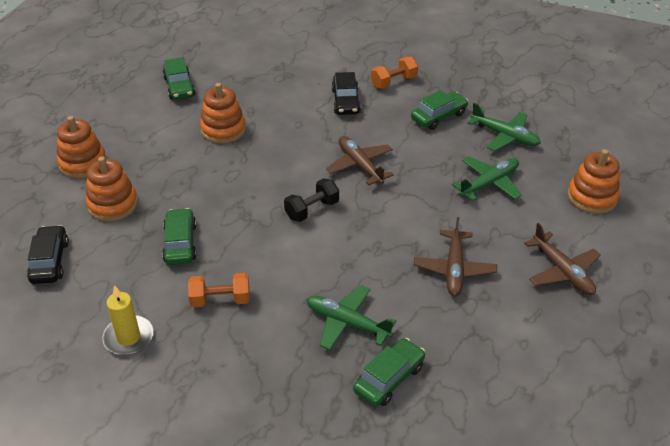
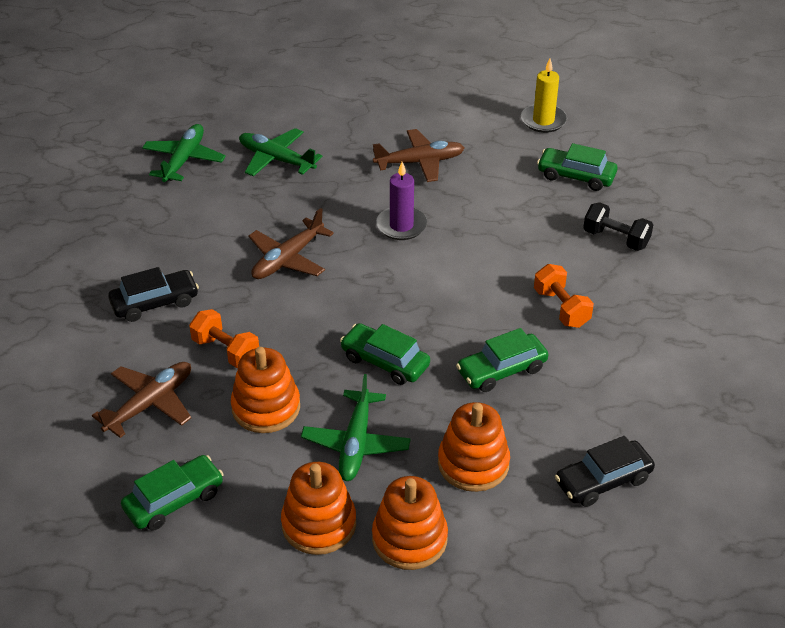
camera: 110 degrees left, 0 degrees up
yellow candle [102,285,153,355] -> yellow candle moved to [521,59,567,133]
black dumbbell [284,178,339,222] -> black dumbbell moved to [583,202,653,251]
green plane [306,285,397,350] -> green plane moved to [301,374,411,481]
orange dumbbell [371,57,418,89] -> orange dumbbell moved to [189,309,259,368]
green car [411,90,468,130] -> green car moved to [340,323,430,385]
brown plane [524,223,600,295] -> brown plane moved to [92,362,191,438]
orange stacking toy [567,149,620,214] -> orange stacking toy moved to [281,462,356,555]
none -> purple candle [376,162,427,240]

